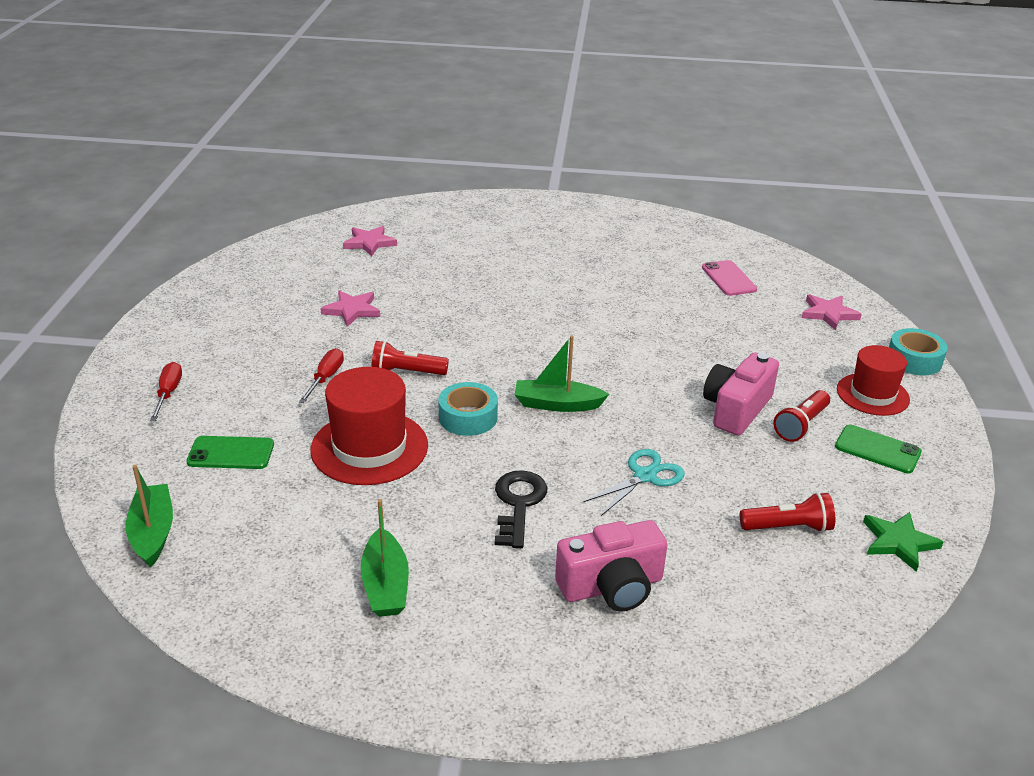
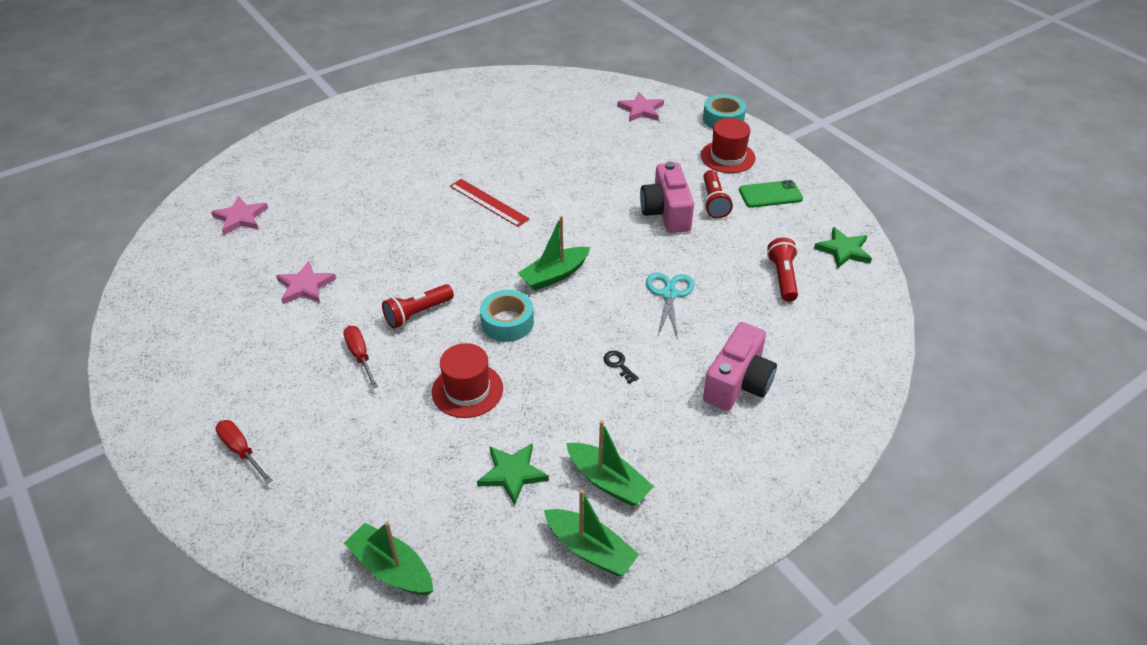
camera: 40 degrees left, 10 degrees up
green phone [186,436,274,469] -> none
red hat [310,367,428,485] -> red hat [432,343,503,418], size x0.66
black key [495,470,547,548] -> black key [603,351,639,384], size x0.49
pink phone [702,260,757,296] -> none
red flashlight [740,492,835,533] -> red flashlight turned 45 degrees counterclockwise [767,237,798,302]
none -> red ruler [450,179,529,227]
none -> green star [477,443,549,505]
none -> green boat [544,489,639,576]

